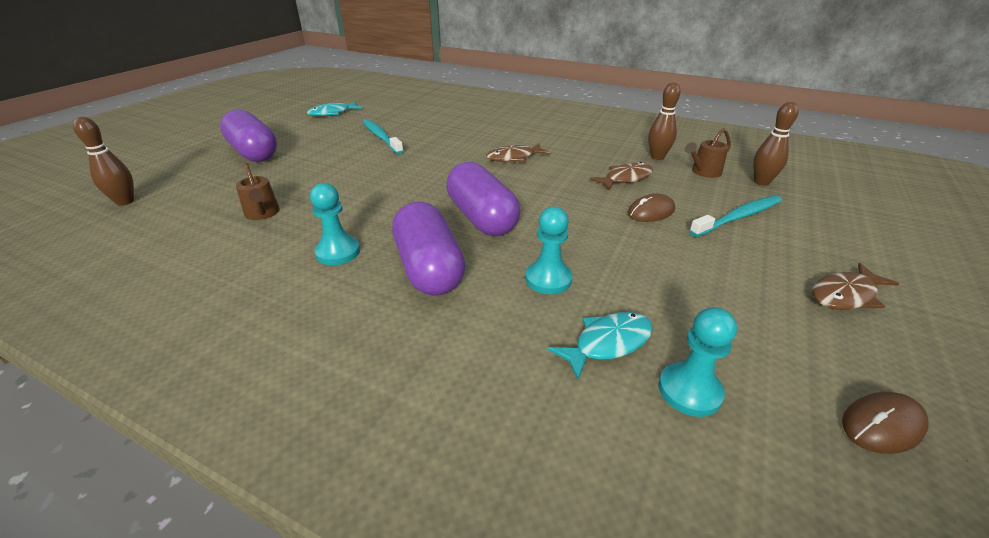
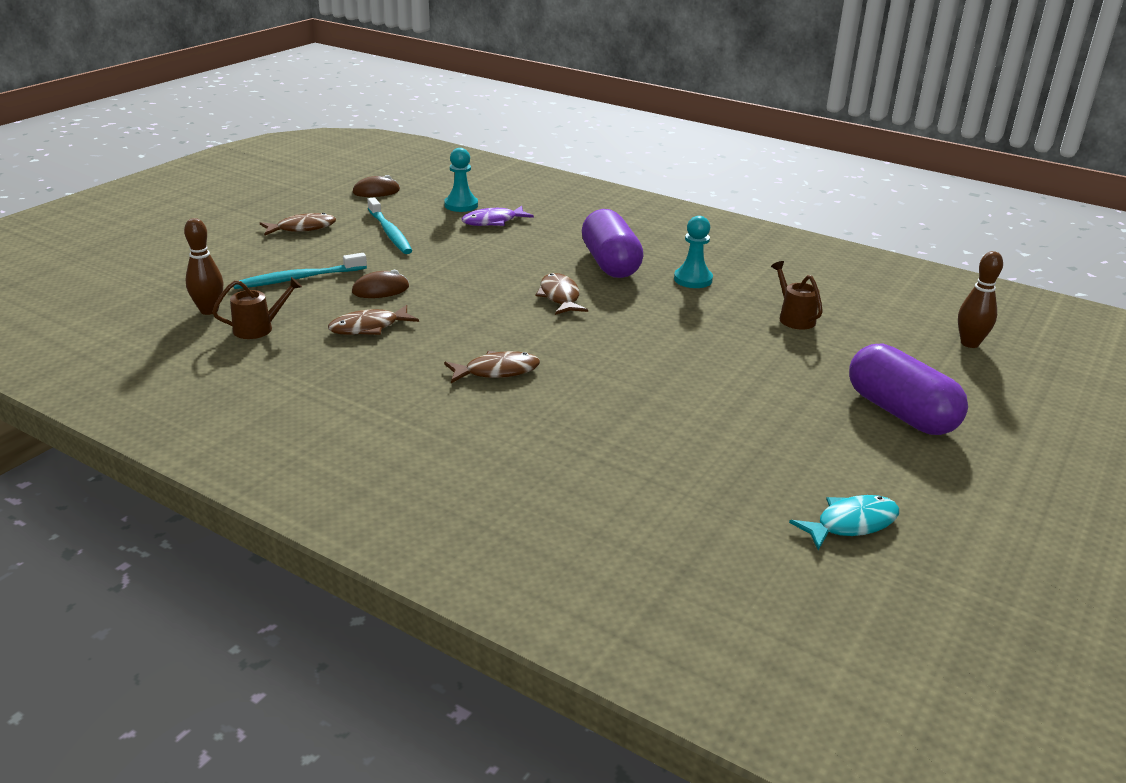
camera: 175 degrees left, 5 degrees down
turquoise toothbrush [363,119,404,154] -> turquoise toothbrush moved to [367,197,412,254]
purple capsule [446,162,520,236] -> brown fish [535,273,588,315]
turquoise pawn [525,206,572,294] -> none
turquoise fish [548,312,653,380] -> purple fish [462,206,534,226]
brown bowling pin [648,82,681,160] -> none

